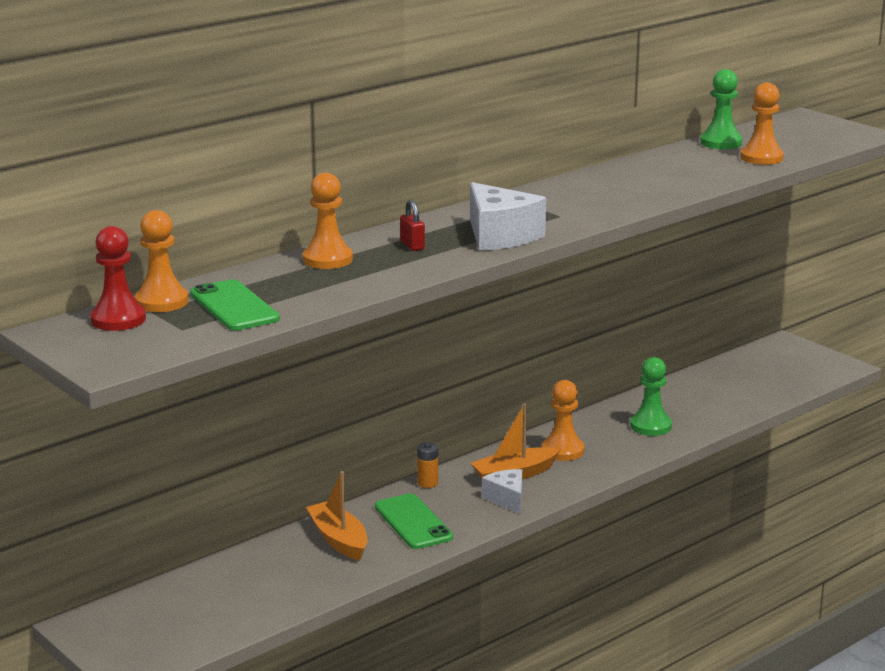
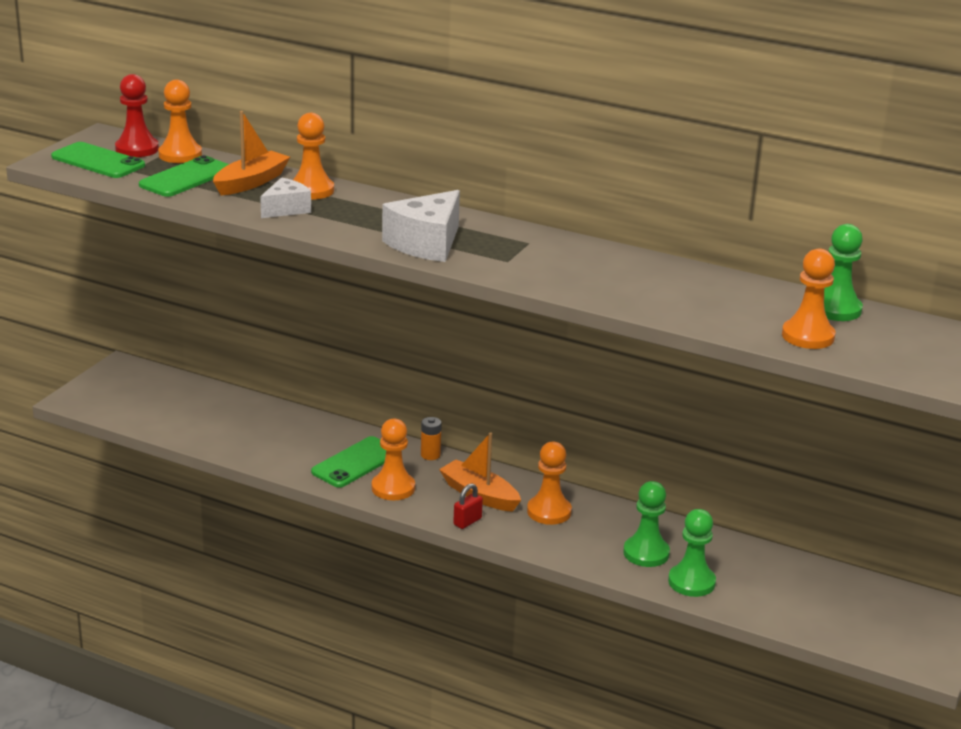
camera: 65 degrees right, 5 degrees up
orange boat [306,471,368,561] -> orange boat moved to [213,111,290,196]
red padlock [400,200,425,251] -> red padlock moved to [453,483,483,529]
white cheese [482,469,522,514] -> white cheese moved to [260,177,311,218]
none -> green phone [51,142,145,178]
none -> orange pawn [372,418,415,500]
none -> green pawn [668,509,716,597]

